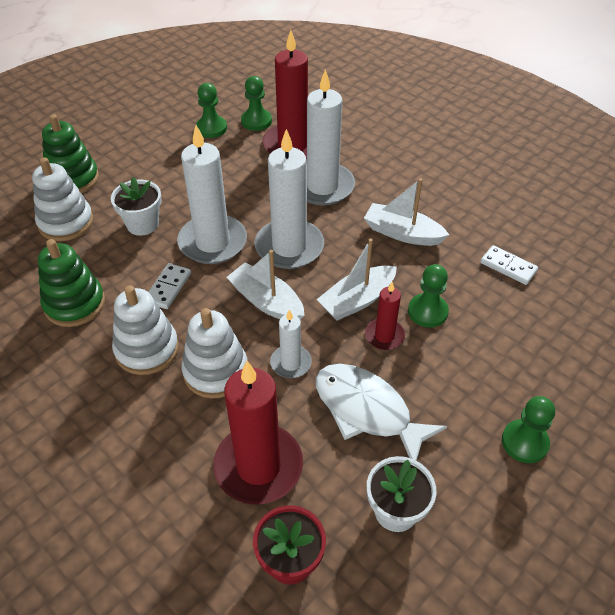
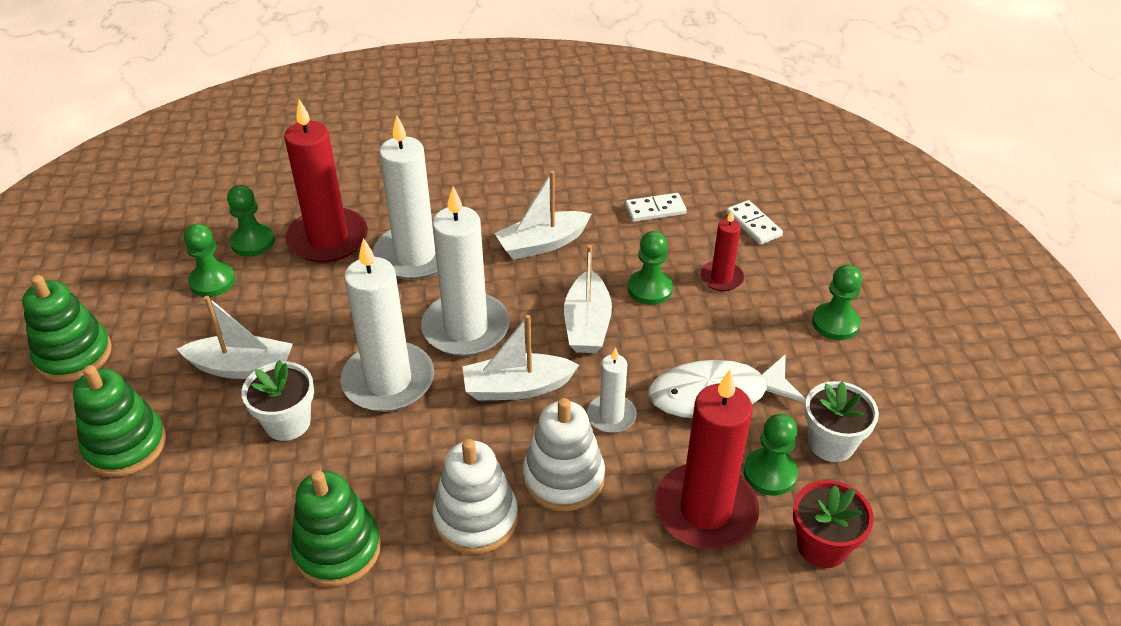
camera: 50 degrees left, 5 degrees down
white stacking toy [32,157,93,241] -> none
white domino [148,263,191,309] -> white domino moved to [726,200,783,245]
red candle [365,282,405,350] -> red candle moved to [700,210,744,291]
none -> green stacking toy [22,275,112,382]
none -> white boat [177,296,293,379]
none -> green pawn [744,414,798,496]

